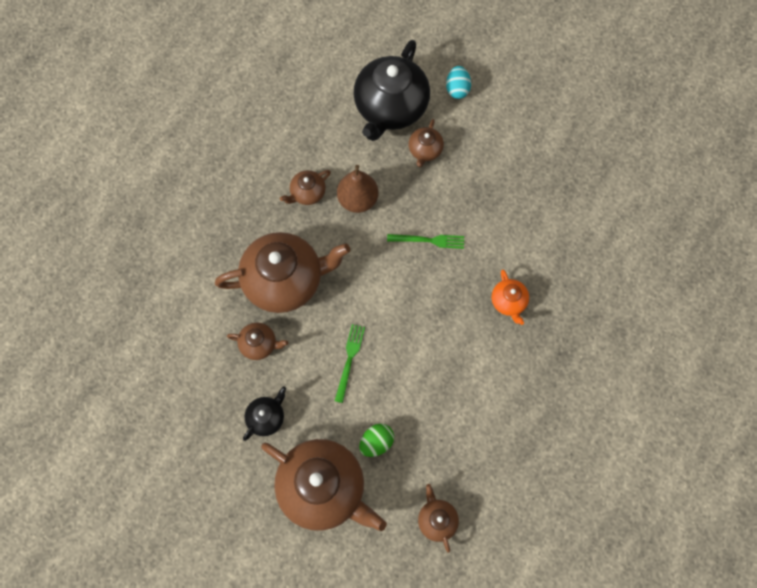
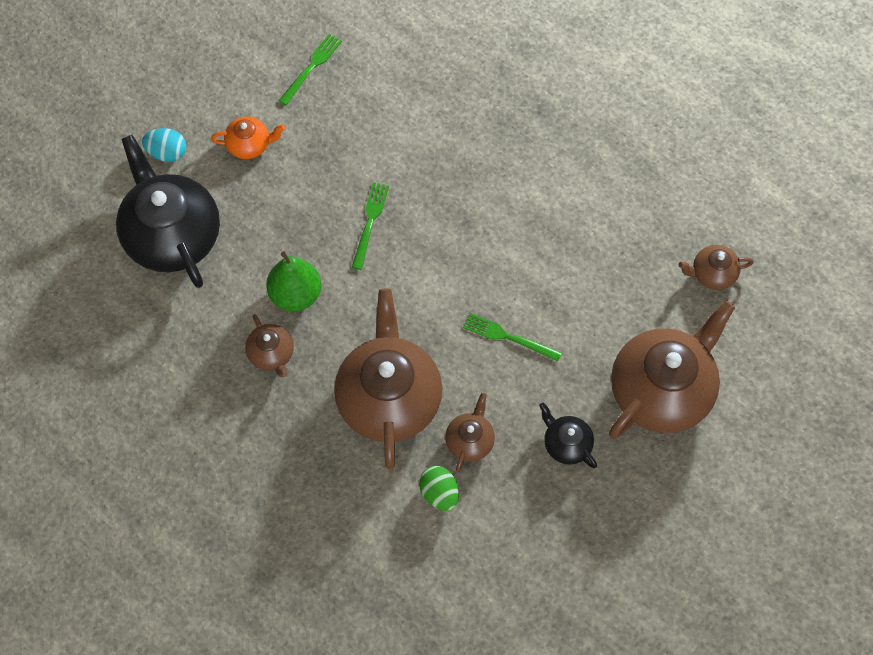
camera: 80 degrees left, 5 degrees down
brown pear [337,165,378,213] -> green pear [266,251,321,311]
black teapot [354,40,430,141] -> black teapot turned 150 degrees counterclockwise [116,135,220,288]
green egg [359,424,394,457] -> green egg moved to [419,466,459,511]
brown teapot [408,119,444,167] -> none
orange teapot [492,270,529,325] -> orange teapot moved to [211,117,285,159]
none -> green fork [279,34,342,105]

